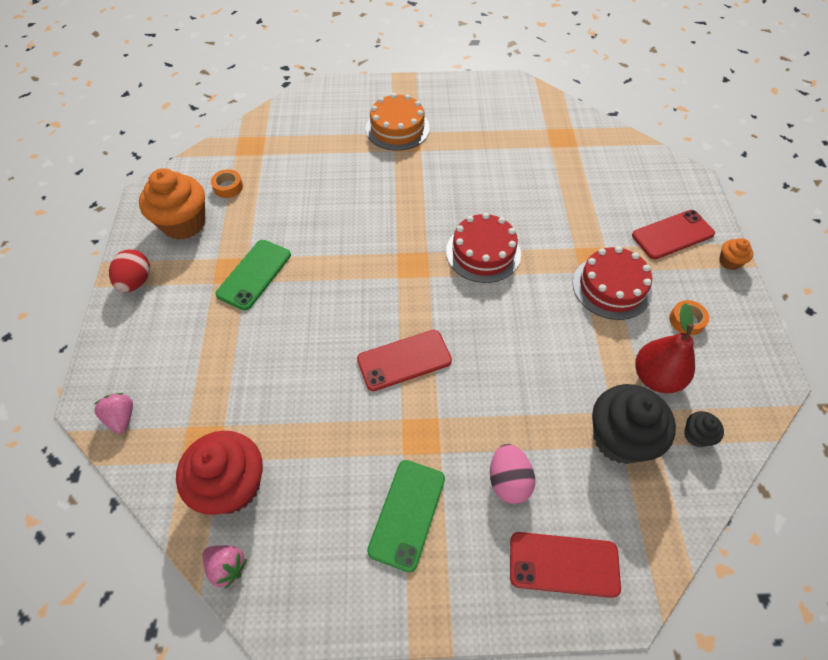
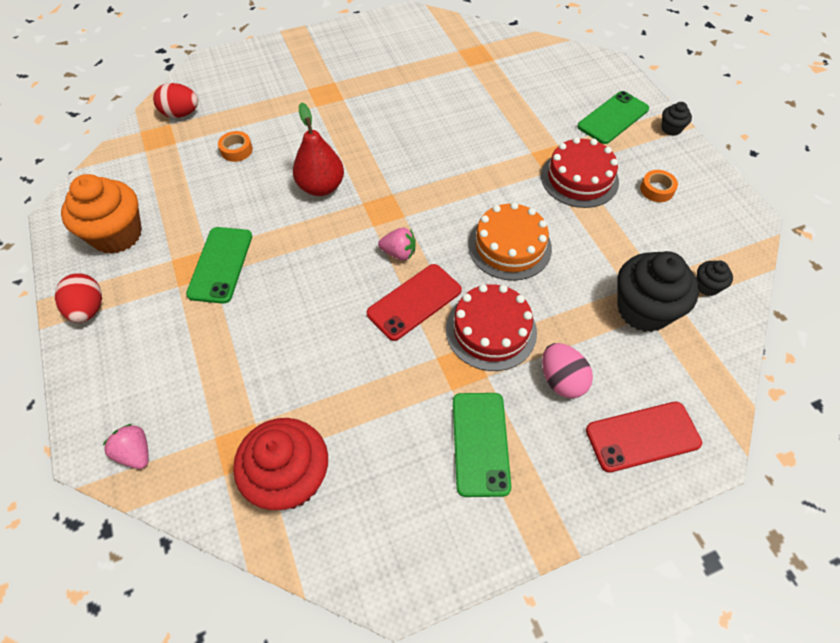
camera: 20 degrees left, 0 degrees up
pink strawberry [202,545,247,589] -> pink strawberry moved to [378,228,416,261]
orange tape [211,169,243,198] -> orange tape moved to [218,131,253,162]
orange cake [366,93,430,151] -> orange cake moved to [468,202,552,281]
red cake [446,213,521,283] -> red cake moved to [446,284,537,371]
red phone [632,210,715,259] -> green phone [577,91,649,144]
red pear [635,303,695,393] -> red pear moved to [293,102,344,196]
orange cupcake [719,238,753,270] -> black cupcake [661,102,692,136]
none -> red egg [153,83,198,118]

